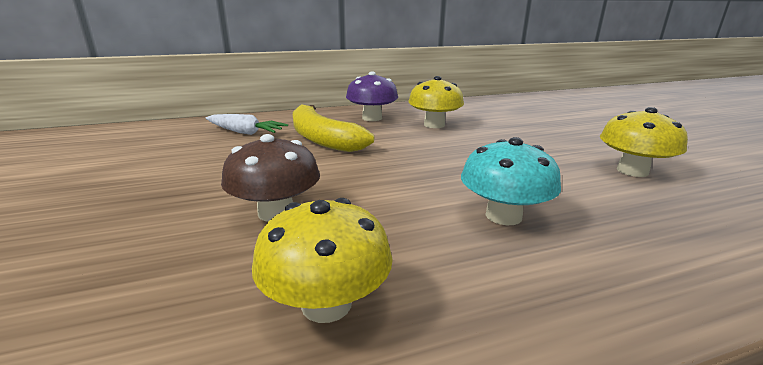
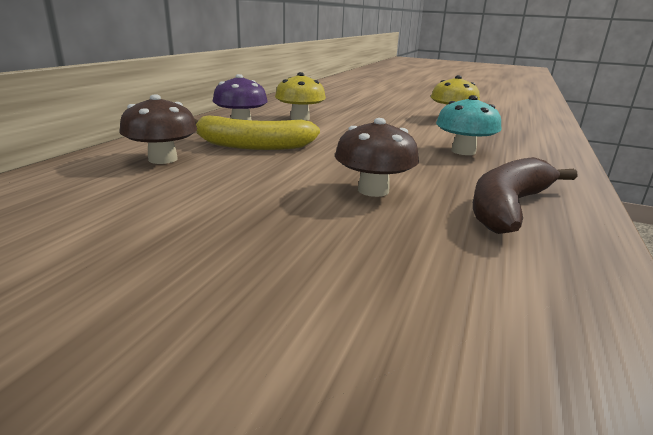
camera: 50 degrees left, 0 degrees up
white carrot [206,114,288,135] -> brown mushroom [119,94,197,164]
yellow mushroom [252,198,393,323] -> brown banana [473,157,578,234]

